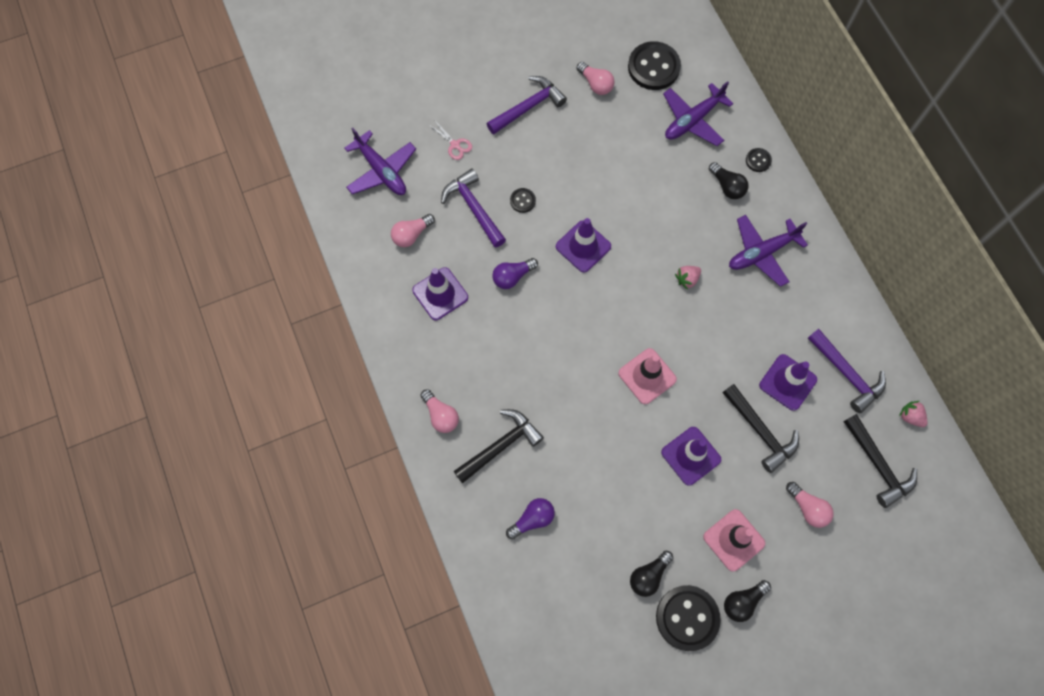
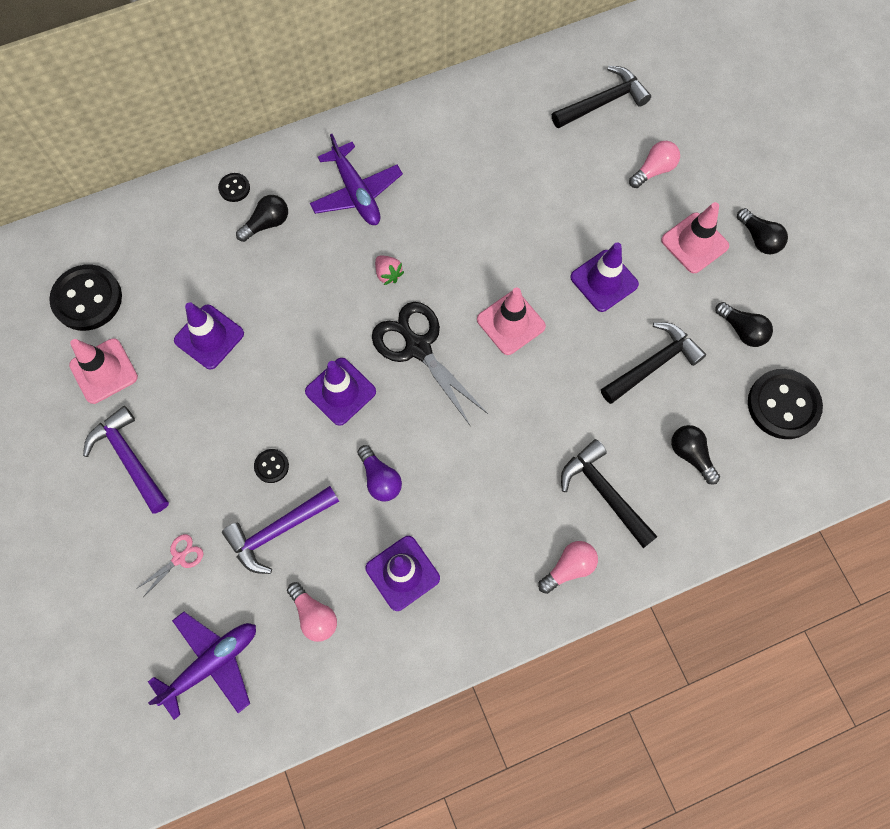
camera: 90 degrees left, 0 degrees up
purple light bulb [506,498,555,540] -> black light bulb [671,425,720,485]
pink light bulb [577,62,615,95] -> pink traffic cone [69,338,138,404]
black button [656,585,721,651] -> black button moved to [748,369,823,439]
purple plane [663,81,734,146] -> none
black hammer [723,384,799,473] -> black hammer moved to [601,322,706,404]
purple traffic cone [759,354,817,411] -> purple traffic cone moved to [174,302,244,369]
purple hammer [808,329,886,413] -> none
pink strawberry [899,401,928,427] -> none
none -> black scissors [372,302,488,427]

